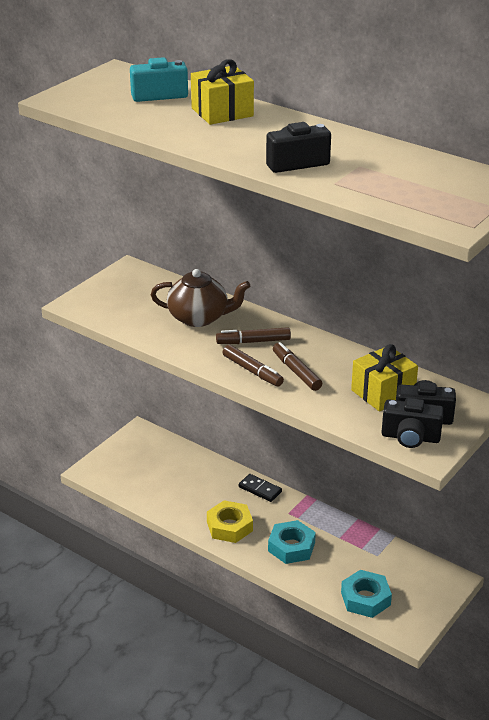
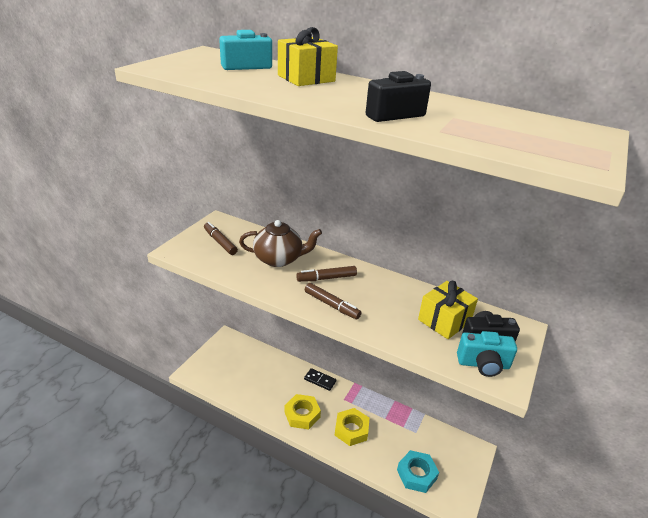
camera: 10 degrees left, 0 degrees up
turquoise nut [268,520,316,564] -> yellow nut [335,408,370,446]
brown marker [273,342,322,391] -> brown marker moved to [204,222,238,255]
black camera [382,398,444,448] -> turquoise camera [457,331,517,377]

